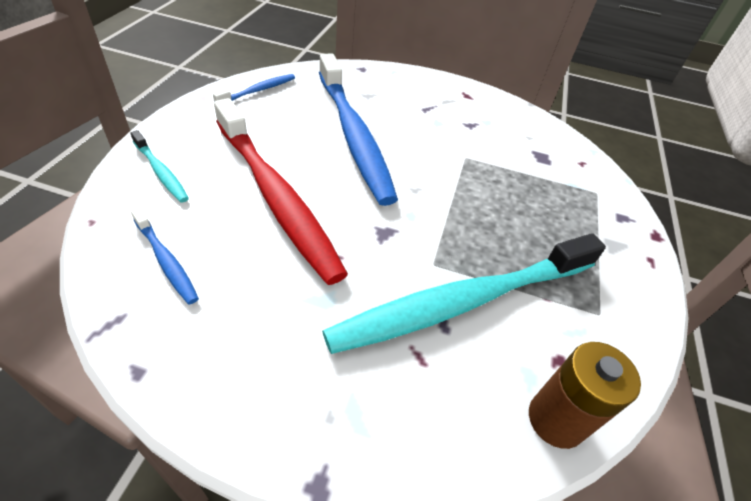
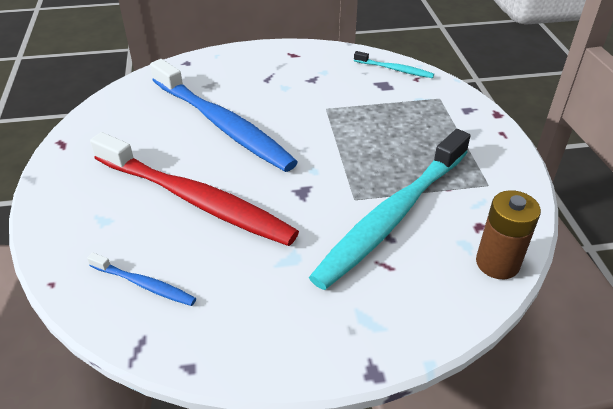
camera: 20 degrees left, 5 degrees down
turquoise toothbrush [130,130,189,203] -> turquoise toothbrush moved to [354,51,434,78]
blue toothbrush [213,74,295,102] -> none

